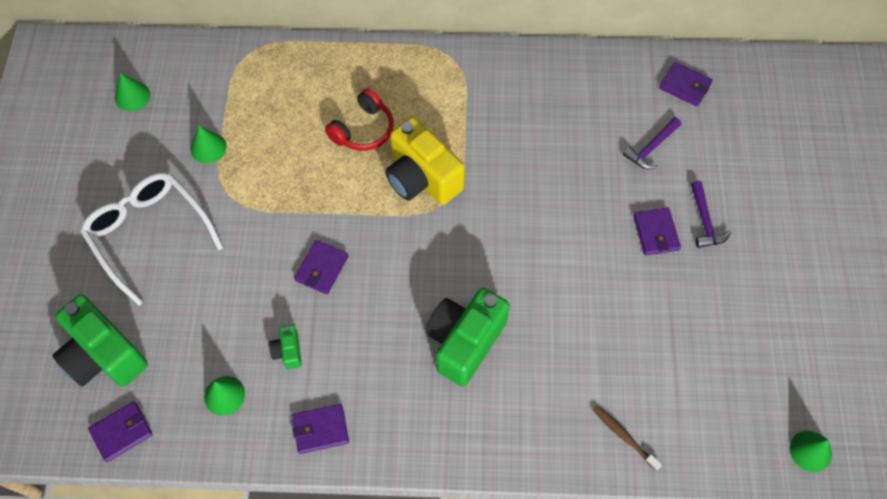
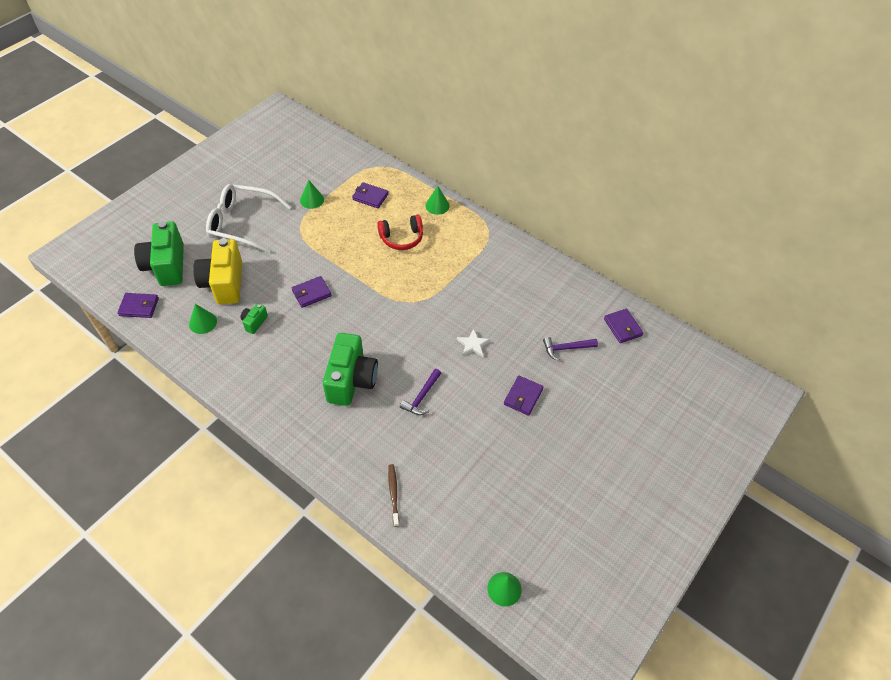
camera: 35 degrees right, 10 degrees down
white glasses [81,172,224,306] -> white glasses turned 75 degrees counterclockwise [206,184,291,253]
green cone [115,73,150,111] -> green cone moved to [425,186,450,215]
purple wallet [292,404,349,454] -> purple wallet moved to [352,182,389,208]
yellow camera [385,117,465,205] -> yellow camera moved to [193,238,242,304]
green camera [425,288,510,387] -> green camera turned 120 degrees clockwise [323,333,378,406]
purple hammer [691,181,731,248] -> purple hammer moved to [400,369,441,415]
none -> white star [457,329,490,357]

